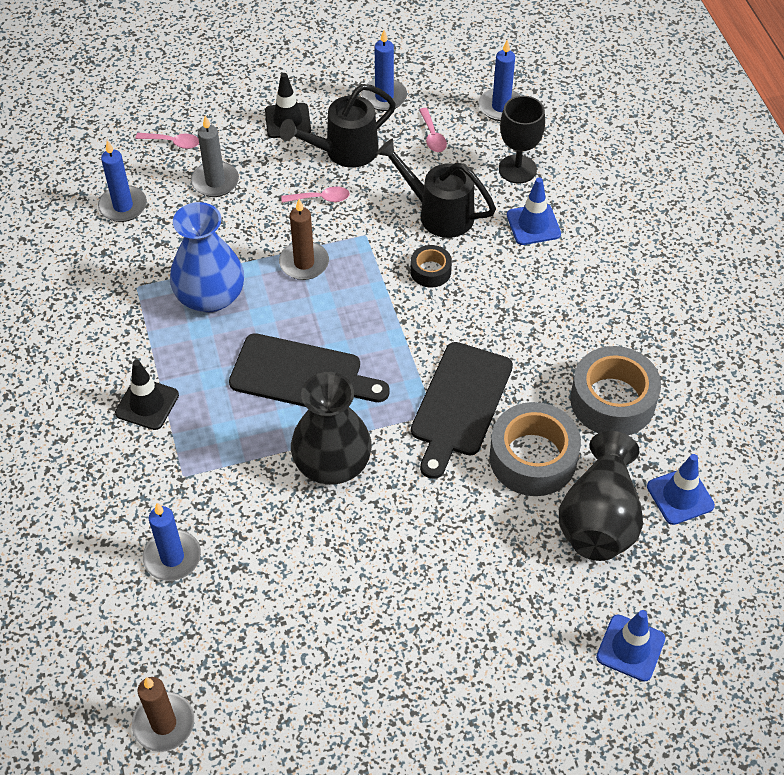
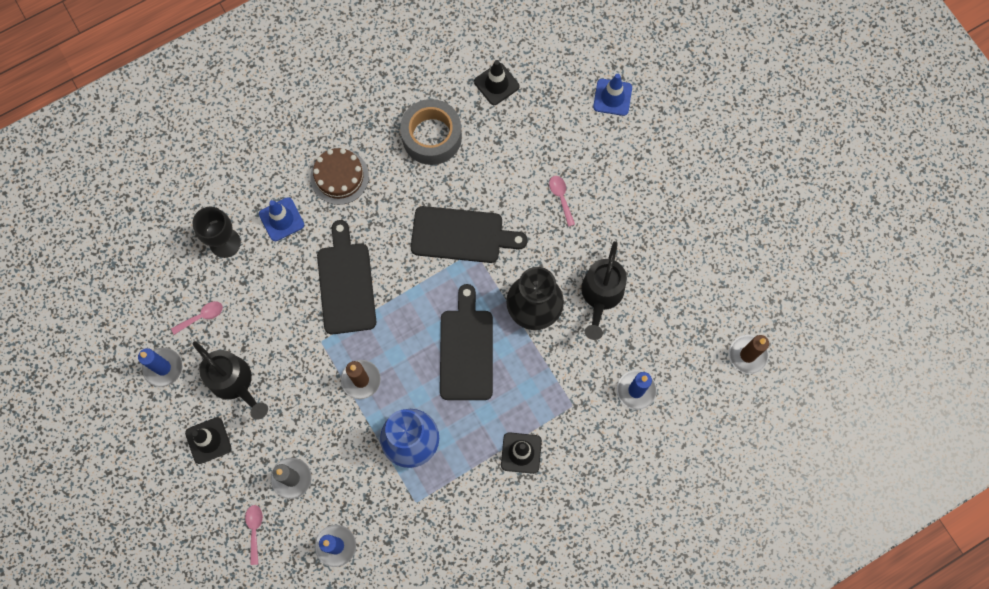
camera: 105 degrees left, 20 degrees up
pink spoon [281,186,350,203] -> pink spoon moved to [549,176,575,227]
black watering can [376,138,496,238] -> black watering can moved to [581,241,627,340]
black tape [410,245,452,288] -> black cutting board [317,220,376,335]
blue candle [479,40,521,121] -> none
grey tape [489,402,581,496] -> none
black vase [559,431,643,561] -> none
blue traffic cone [647,454,715,525] -> black traffic cone [474,60,519,105]
none -> brown cake [310,148,369,205]

